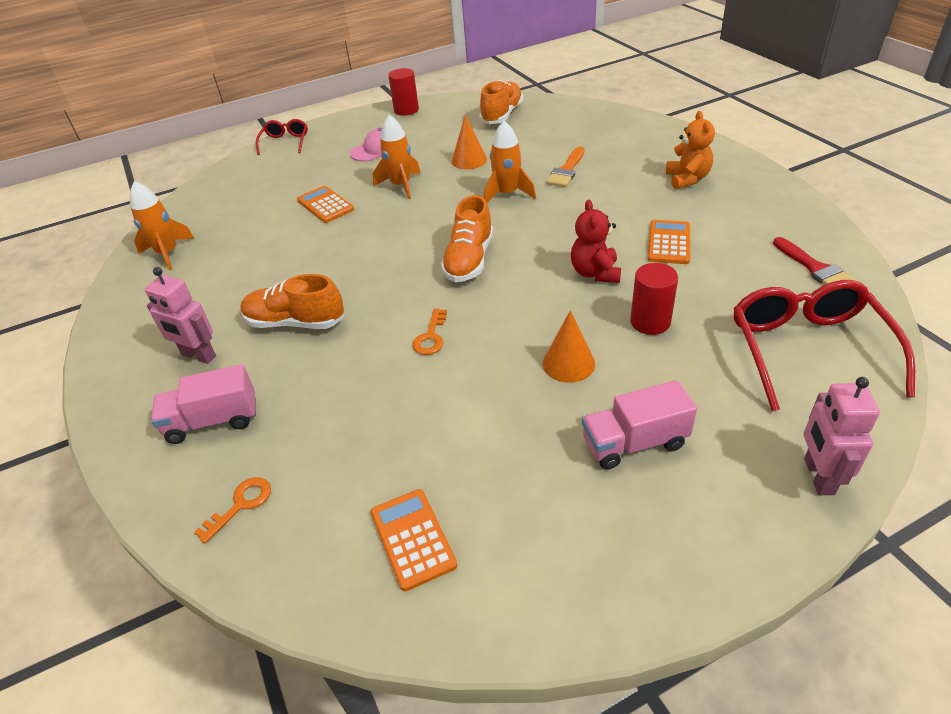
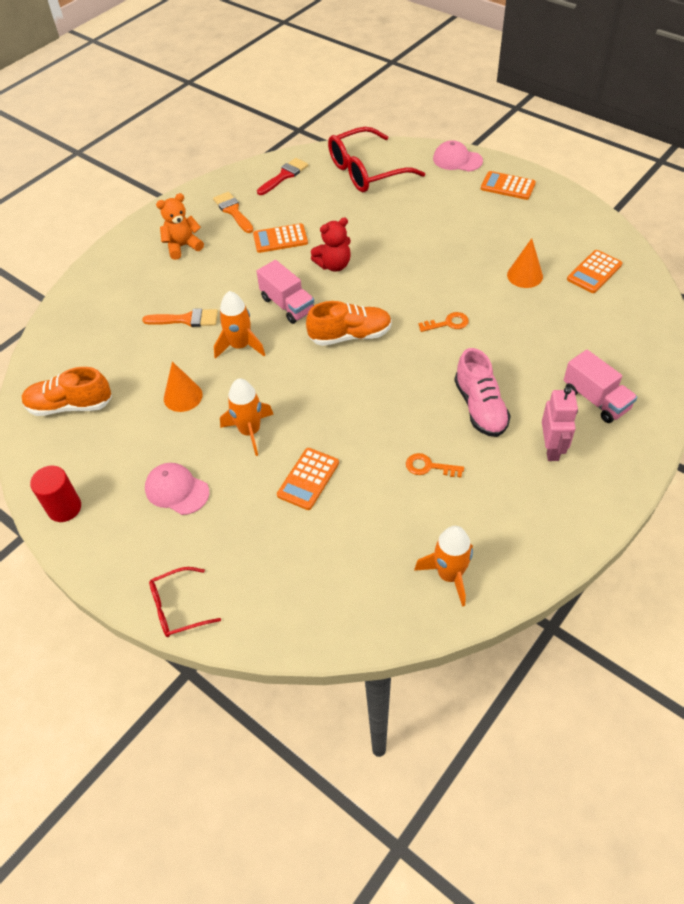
camera: 115 degrees left, 10 degrees up
orange key [194,477,271,544] -> orange key moved to [406,453,464,478]
orange shoe [241,274,344,329] -> pink shoe [454,348,511,437]
orange cone [542,310,595,383] -> orange cone moved to [507,238,543,288]
pink truck [582,380,697,470] -> pink truck moved to [256,260,314,324]
red cylinder [630,263,678,335] -> none
pink robot [804,377,880,495] -> pink cap [433,140,483,172]
none -> orange brush [213,192,253,233]
none -> orange calculator [481,171,536,200]

